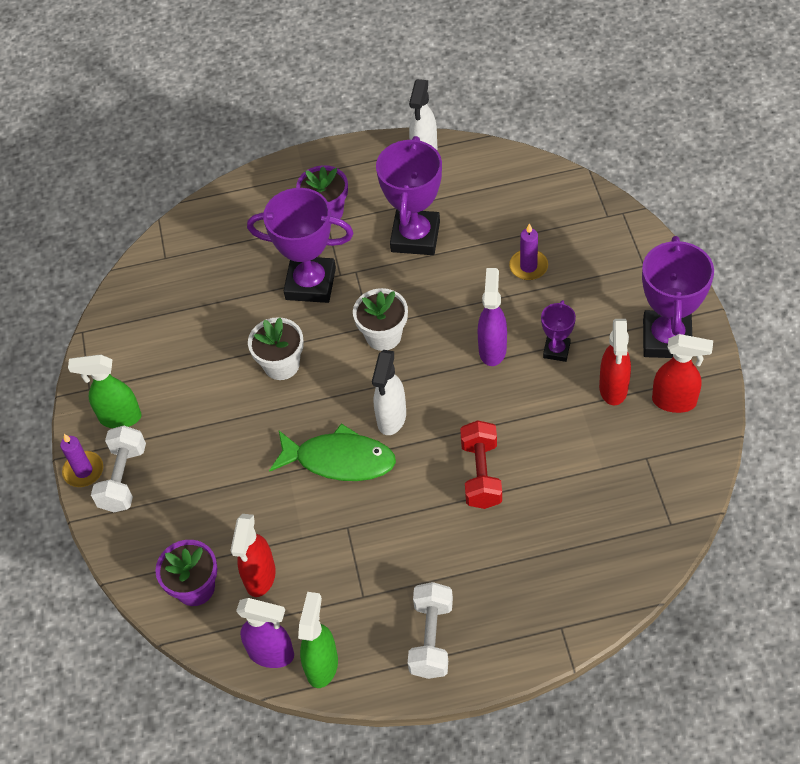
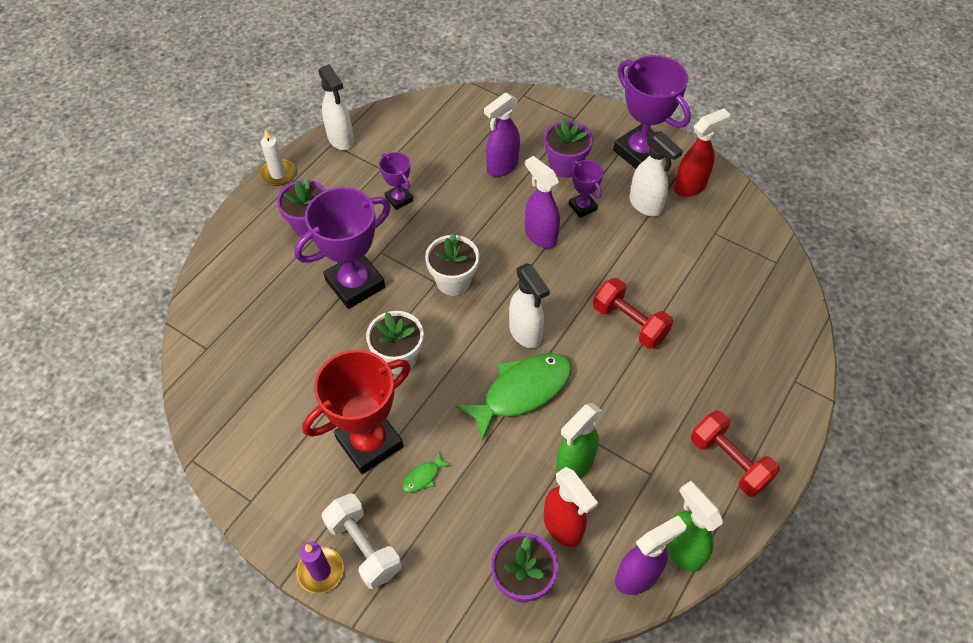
camera: 50 degrees left, 0 degrees up
green spray bottle [68,354,141,428] -> green spray bottle moved to [556,403,602,478]
purple trophy [376,136,442,255] -> purple trophy [379,152,413,210], size x0.50
white dumbbell [408,582,453,679] -> red dumbbell [691,411,780,497]
purple candle [509,223,548,280] -> purple spray bottle [484,93,520,177]
red spray bottle [599,319,631,405] -> white spray bottle [630,131,683,217]
none -> white candle [260,130,295,186]
none -> red trophy [302,350,411,474]
none -> green fish [402,452,451,493]
none -> purple flower pot [544,118,593,178]

